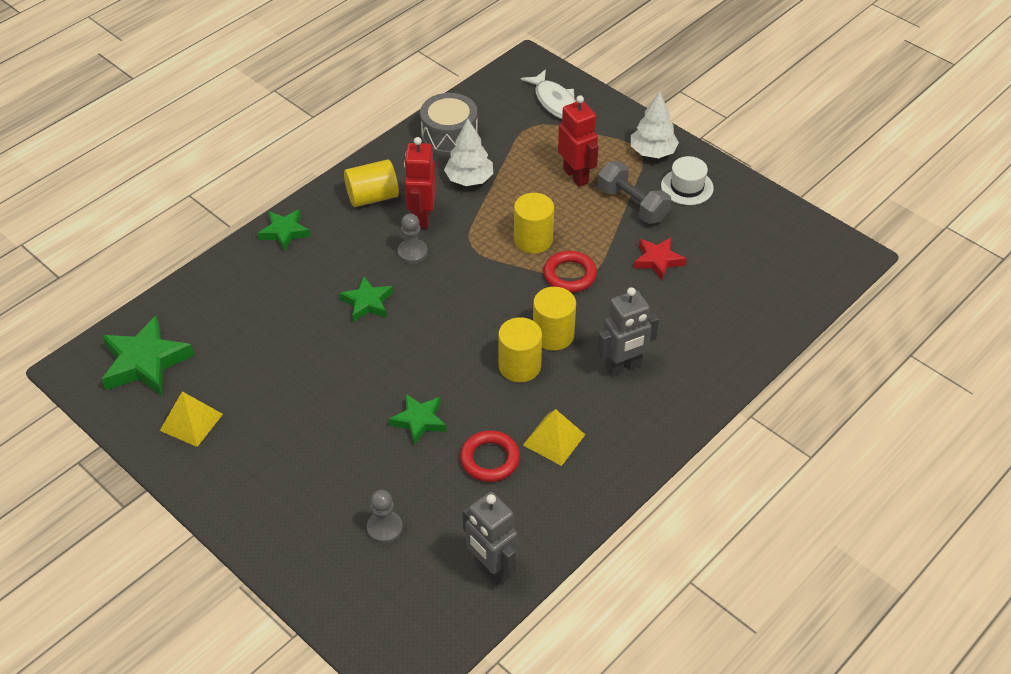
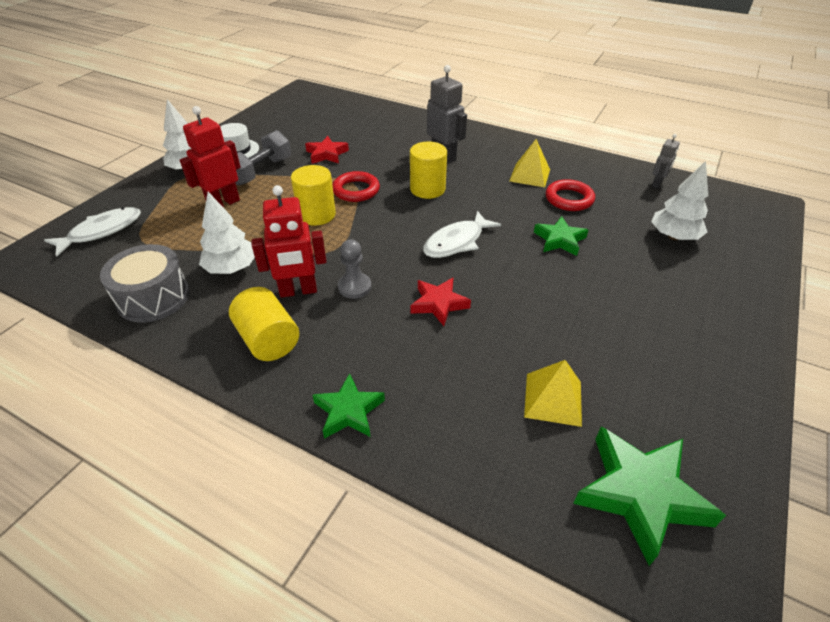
camera: 105 degrees left, 5 degrees down
yellow pyramid [160,392,223,447] -> yellow pyramid moved to [524,360,582,427]
green star [339,276,393,322] -> red star [411,278,471,326]
grey pawn [367,490,403,544] -> white tree [651,161,708,240]
grey robot [462,492,518,585] -> grey robot [652,134,680,189], size x0.56
yellow cylinder [498,317,542,382] -> none
none -> white fish [423,211,501,258]

